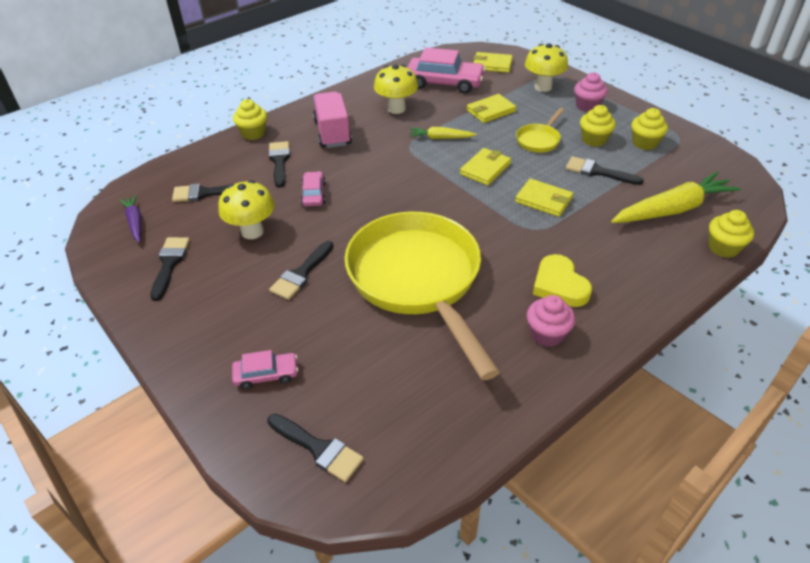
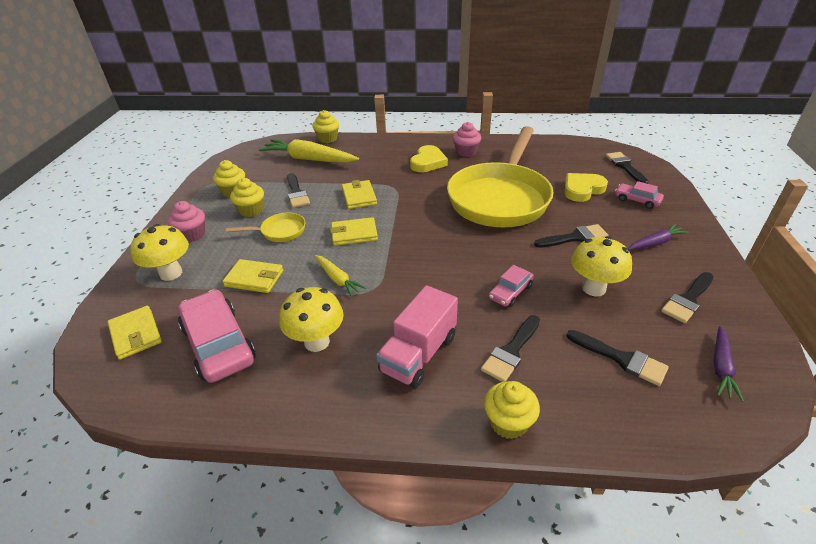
camera: 135 degrees left, 5 degrees down
none -> yellow heart [565,173,608,202]
none -> purple carrot [628,224,689,250]

